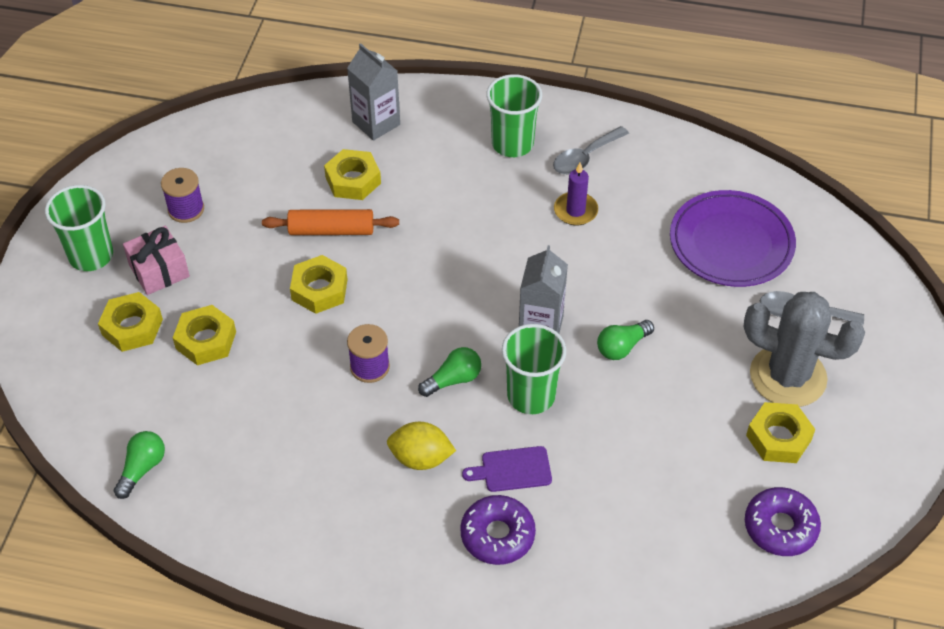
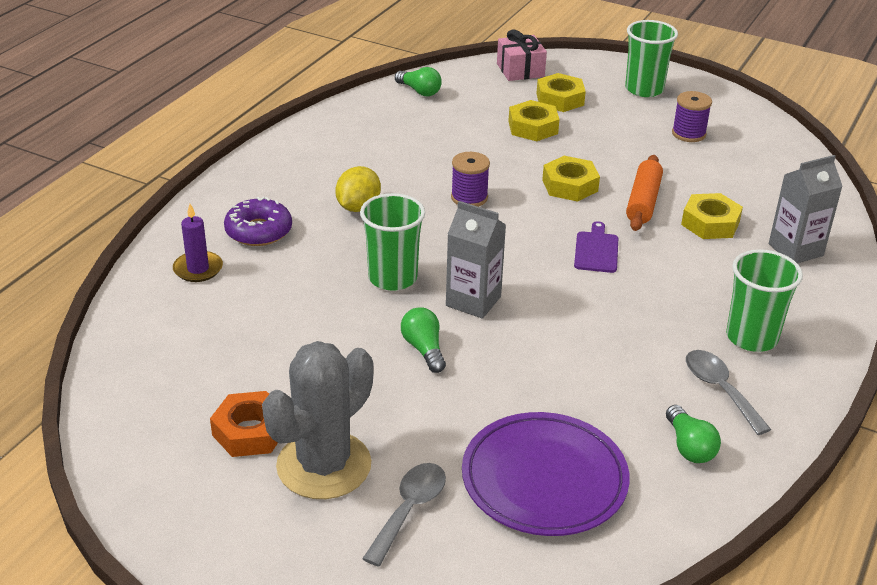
camera: 105 degrees right, 15 degrees down
pink gift [123,226,190,295] -> pink gift moved to [497,29,547,81]
green light bulb [418,347,481,397] -> green light bulb moved to [666,405,721,463]
purple cutting board [462,446,552,492] -> purple cutting board moved to [574,221,618,273]
purple candle [554,163,598,225] -> purple candle moved to [173,204,223,282]
purple donut [745,487,821,556] -> none
yellow nut [746,402,815,463] -> orange nut [210,391,278,457]

